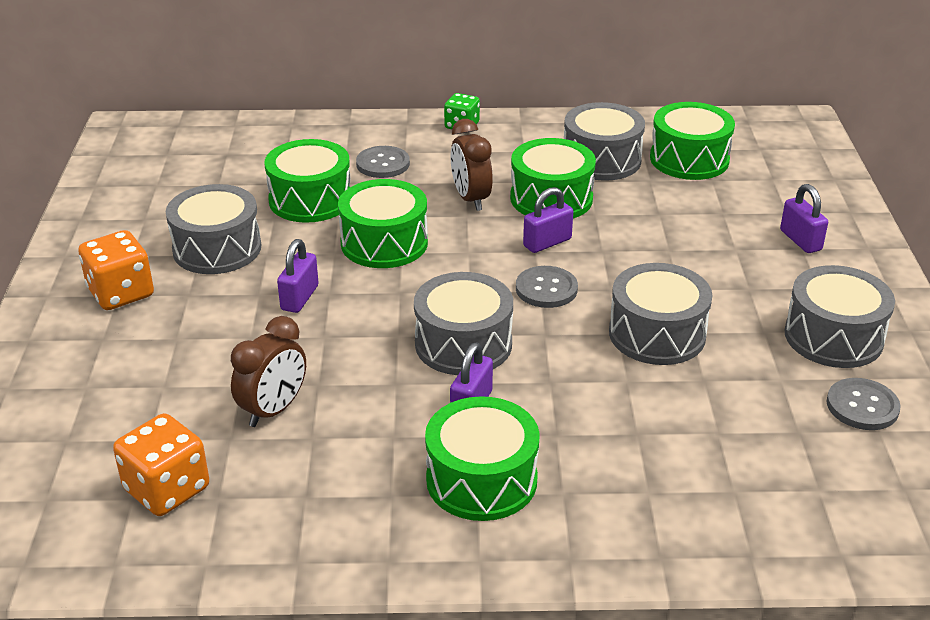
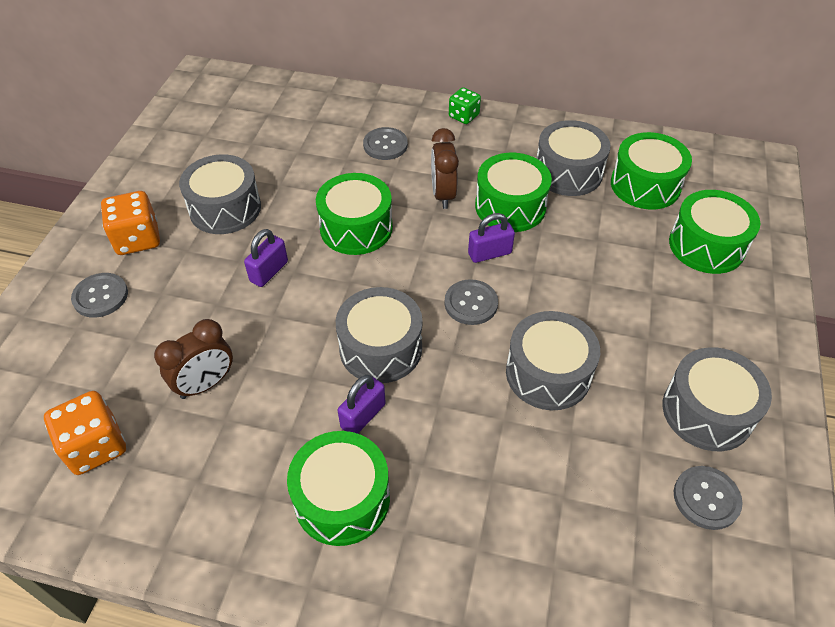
camera: 15 degrees right, 15 degrees up
green drum [264,139,350,223] -> green drum moved to [669,190,760,274]
purple padlock [780,184,828,253] -> none
none -> grey button [71,273,128,318]

